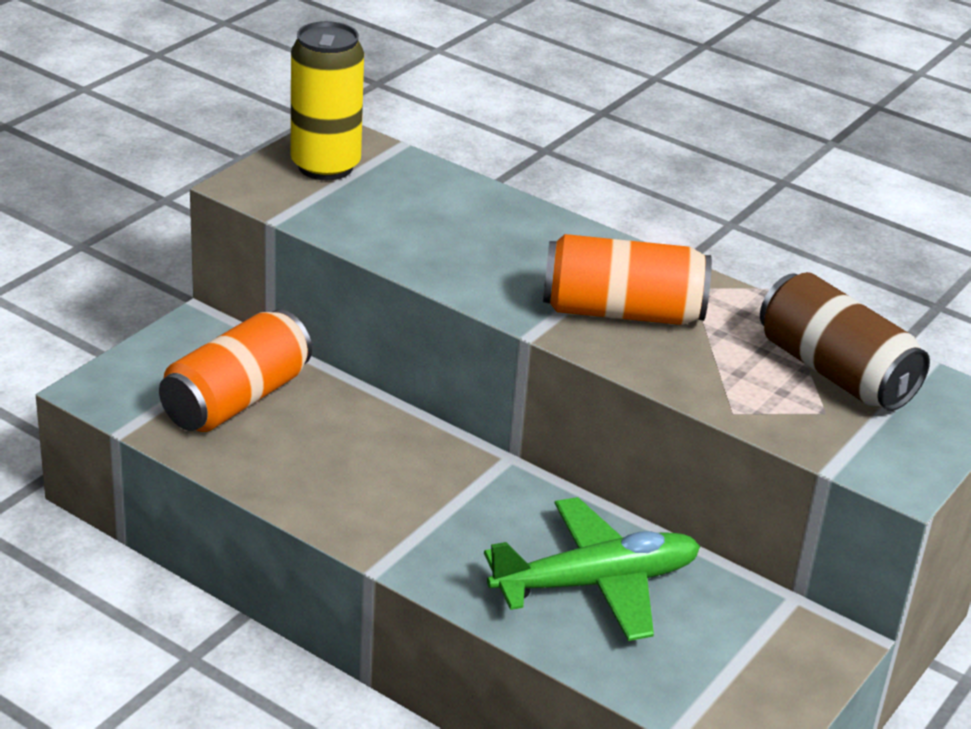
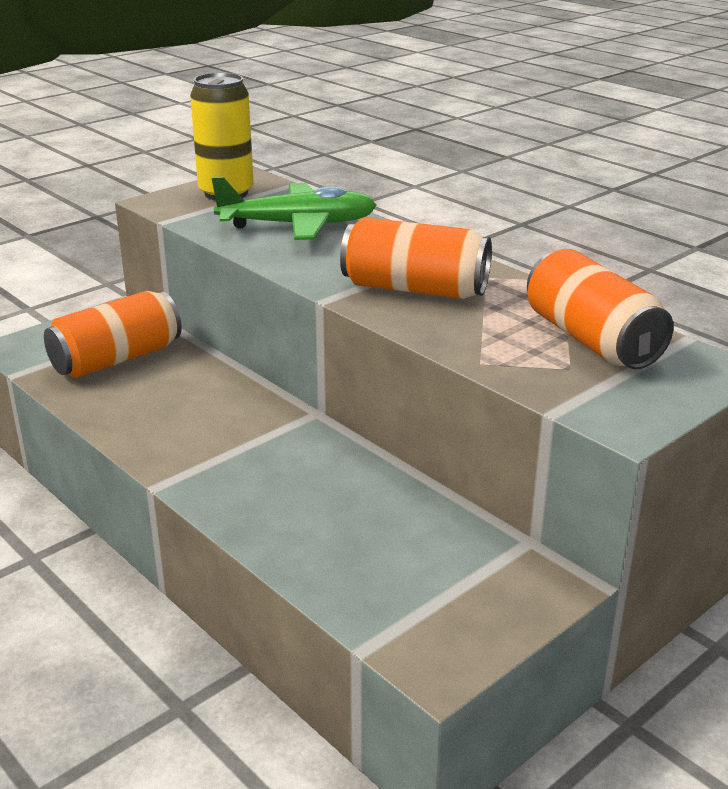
camera: 15 degrees right, 5 degrees down
green plane [484,497,700,641] -> green plane moved to [212,177,377,240]
brown can [760,272,930,411] -> orange can [527,249,674,369]

